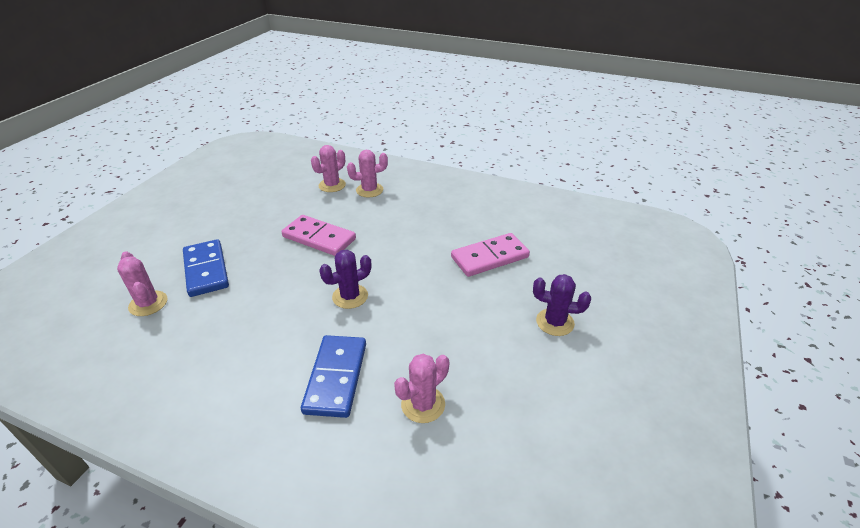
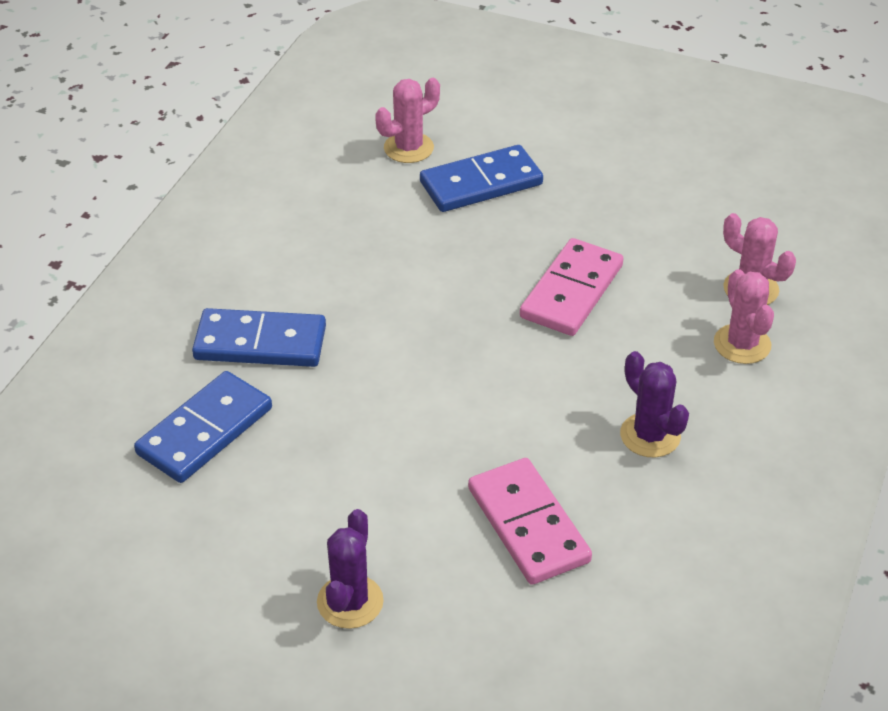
camera: 90 degrees right, 5 degrees up
purple cactus [319,250,371,309] -> purple cactus moved to [620,351,689,457]
pink cactus [394,354,449,423] -> blue domino [134,371,272,483]

